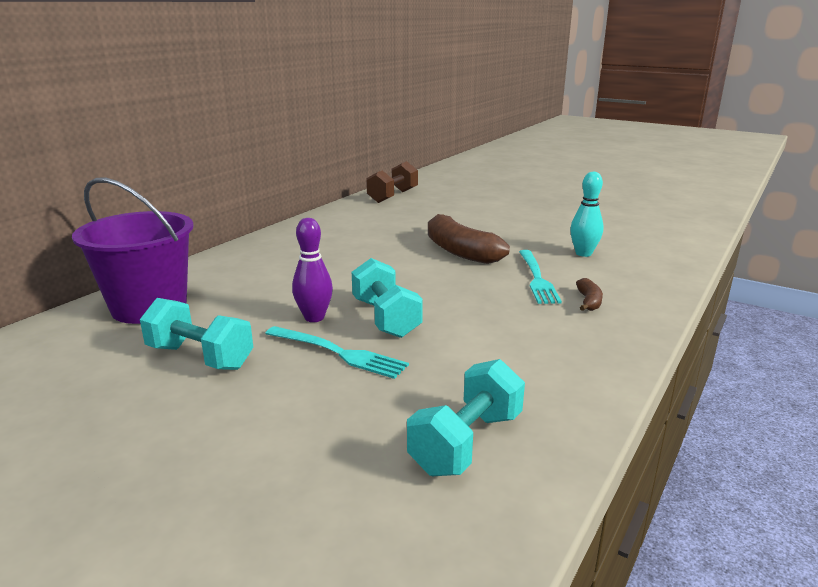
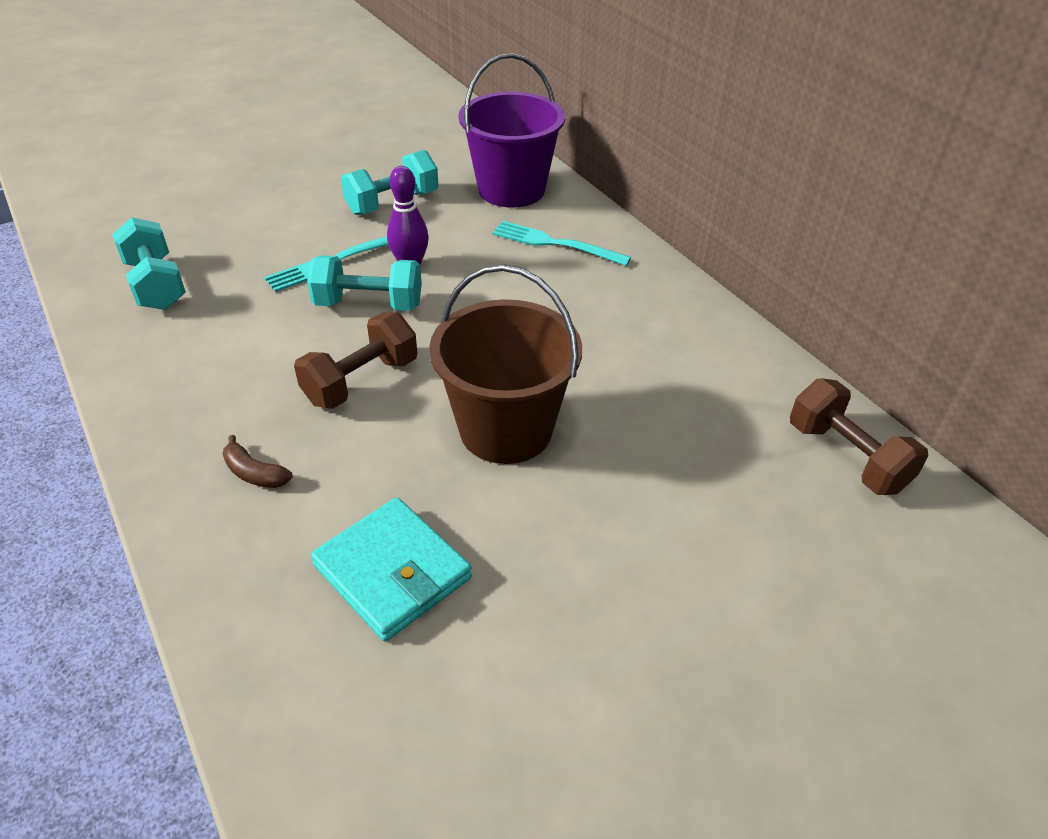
camera: 115 degrees right, 20 degrees up
brown banana [428,214,510,264] -> brown bucket [429,265,582,464]
turquoise fork [519,250,562,304] -> turquoise fork moved to [492,221,631,266]
turquoise bowling pin [570,172,604,257] -> turquoise wallet [311,497,472,641]
none -> brown dumbbell [294,312,417,409]

